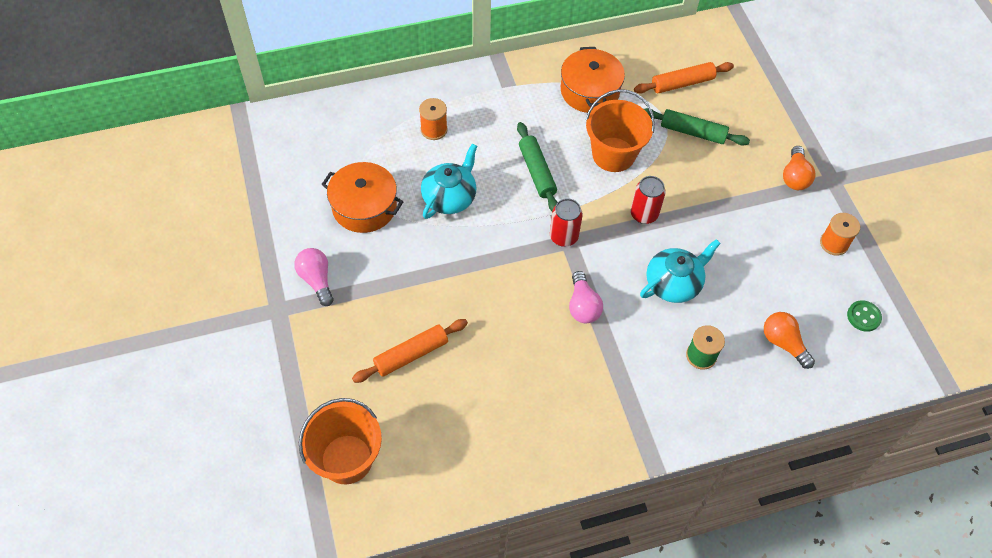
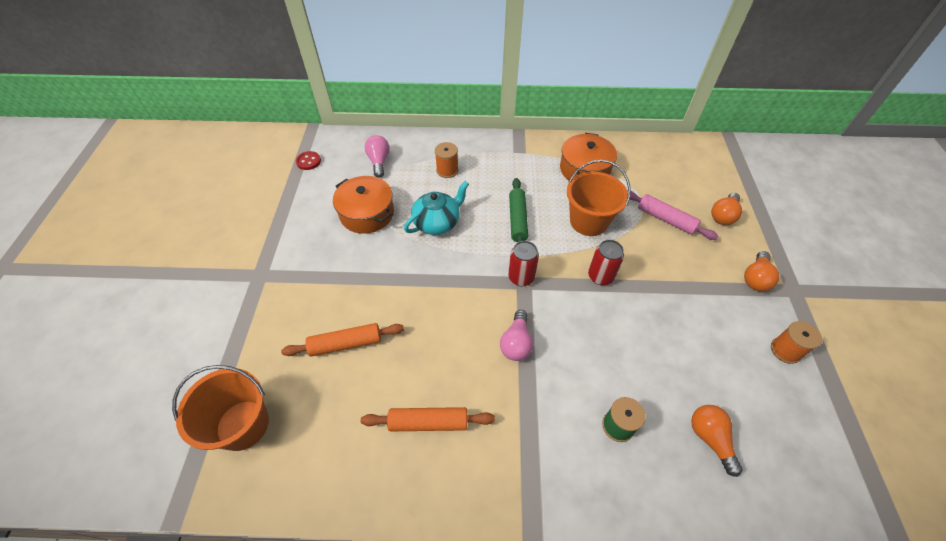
camera: 20 degrees right, 5 degrees down
pink light bulb [294,248,334,306] -> pink light bulb moved to [365,135,390,178]
orange rolling pin [634,62,734,94] -> orange rolling pin moved to [361,407,495,431]
turquoise teapot [640,239,721,303] -> none
green rolling pin [644,108,750,145] -> pink rolling pin [627,190,718,240]
green button [847,300,882,332] -> none
none -> red button [296,151,321,170]
none -> orange light bulb [711,193,742,225]

